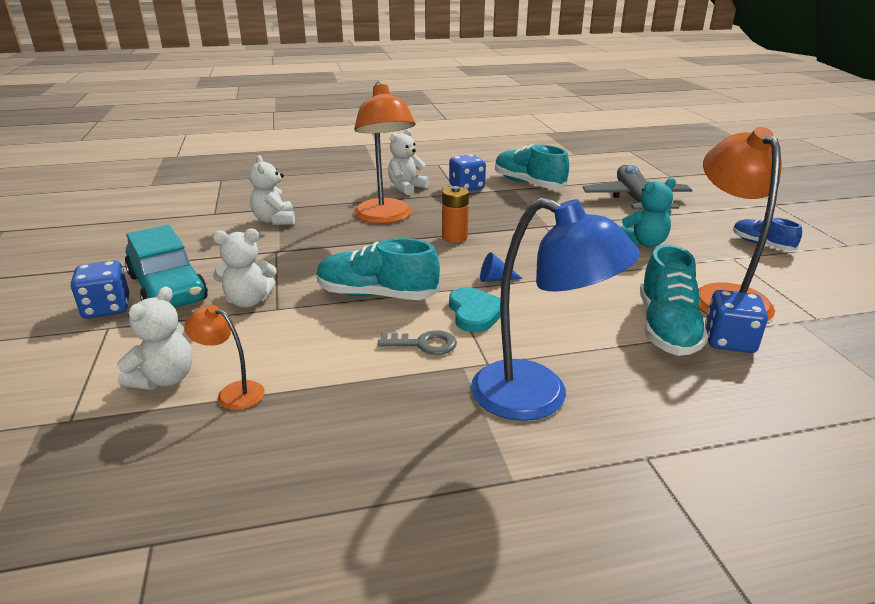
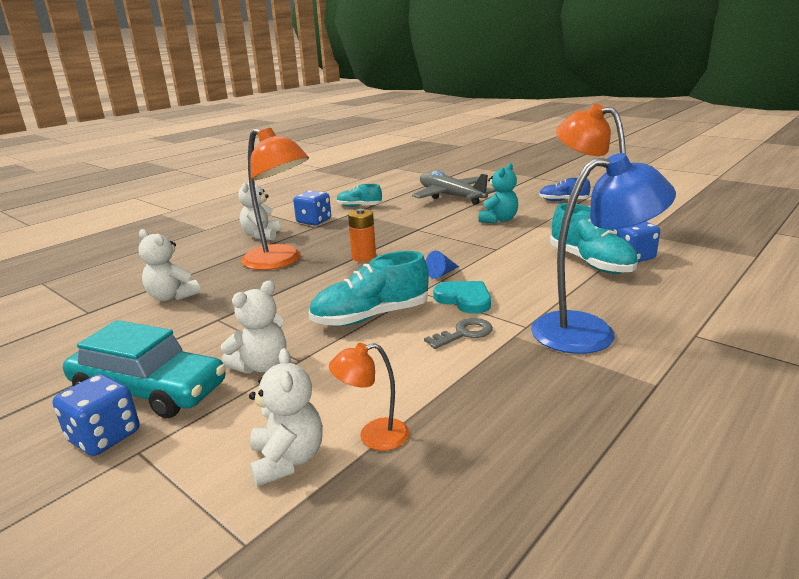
camera: 35 degrees left, 5 degrees down
turquoise shoe [495,144,569,189] -> turquoise shoe [337,184,382,207], size x0.59

